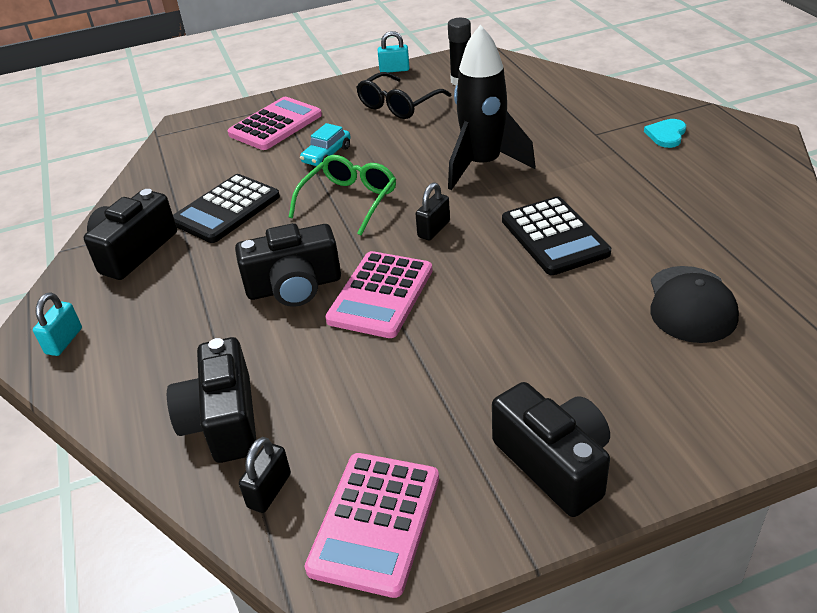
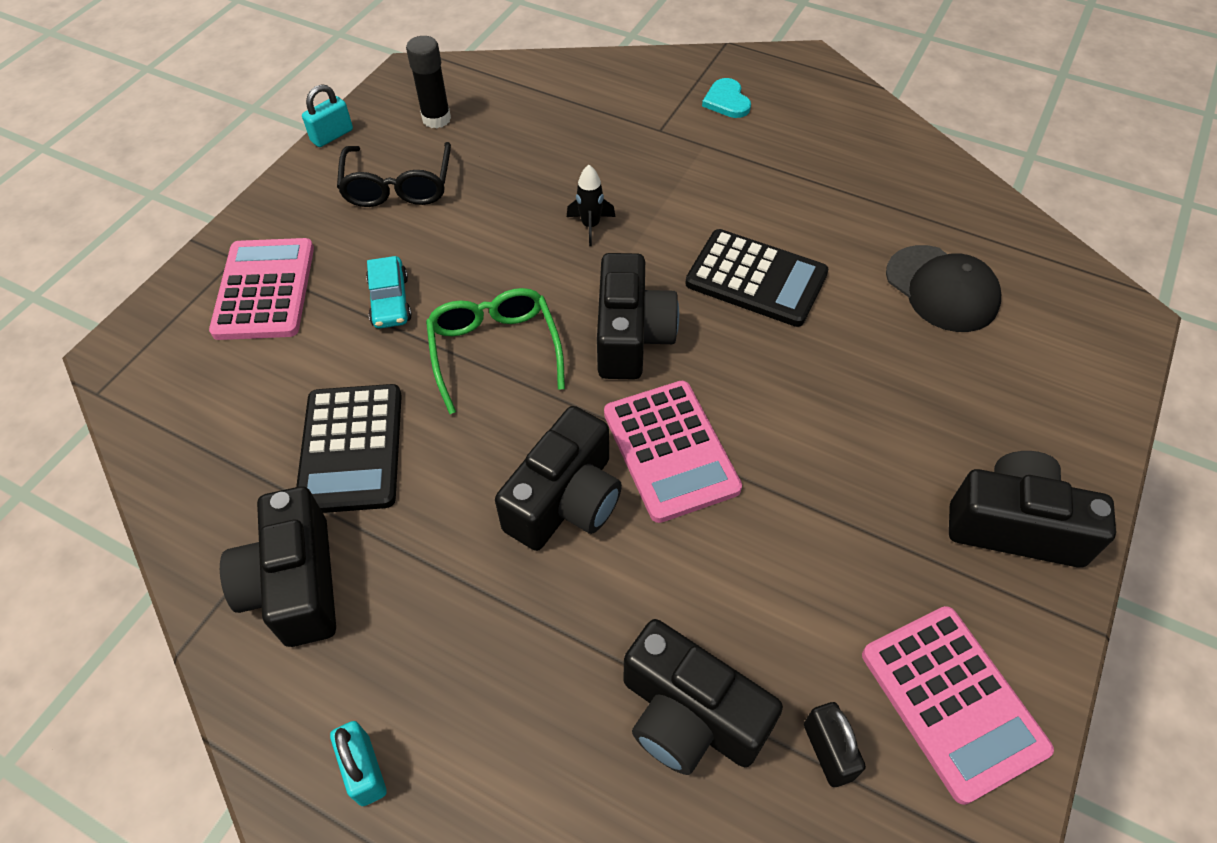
camera: 45 degrees left, 15 degrees up
black padlock [416,182,450,240] -> black camera [597,253,679,380]
black rocket [448,25,536,190] -> black rocket [567,165,616,246], size x0.42

